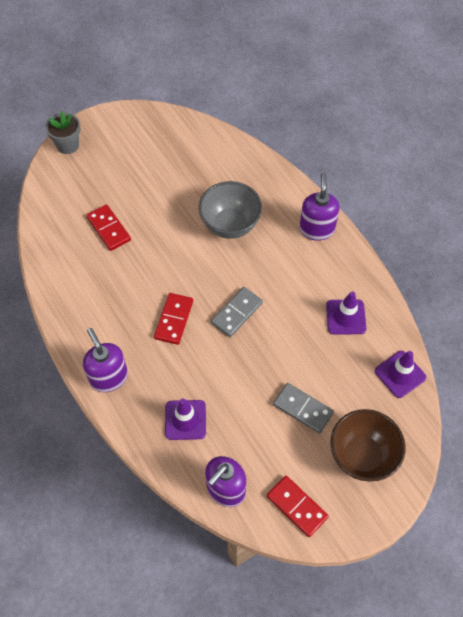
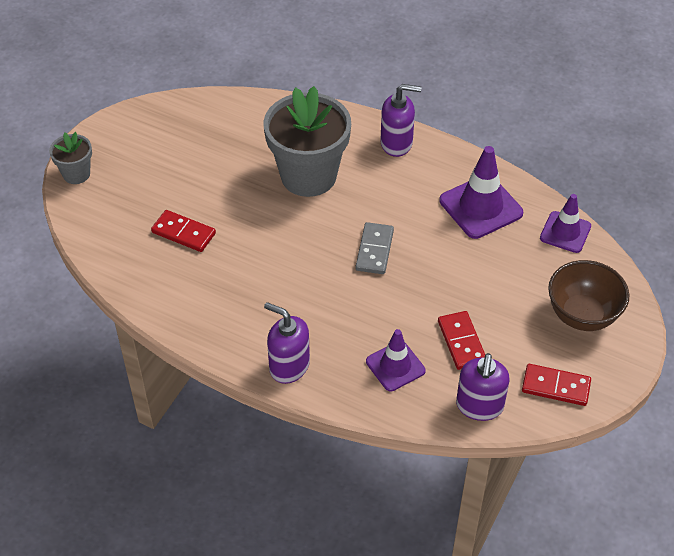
camera: 30 degrees left, 10 degrees down
red domino [154,293,193,345] -> red domino moved to [438,311,485,370]
grey bowl [199,181,262,239] -> grey flower pot [263,86,351,197]
grey domino [273,383,334,433] -> none
purple soap dispenser [299,173,340,241] -> purple soap dispenser turned 120 degrees clockwise [380,84,421,157]
purple traffic cone [326,291,366,335] -> purple traffic cone [439,146,523,239], size x1.55

